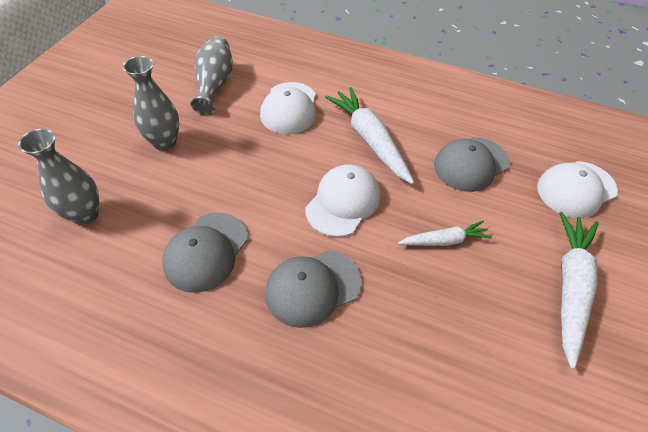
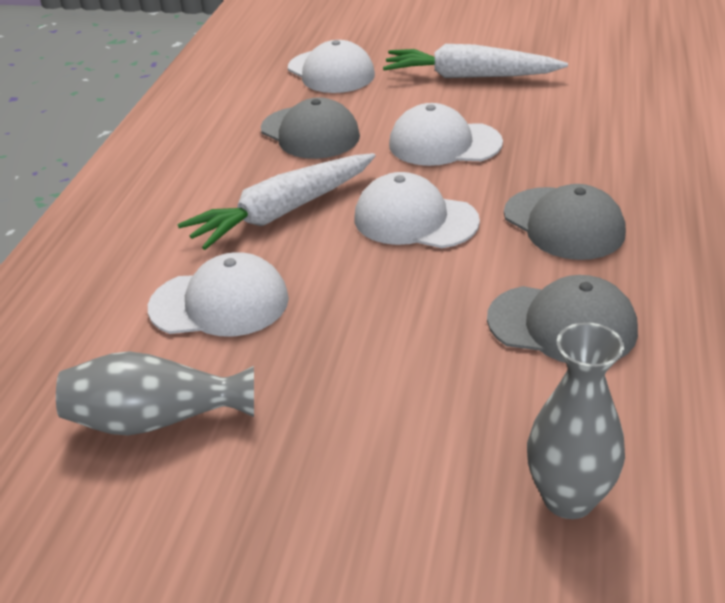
camera: 95 degrees left, 15 degrees down
grey vase [123,56,179,151] -> none
white carrot [398,220,492,246] -> white cap [389,103,503,166]

